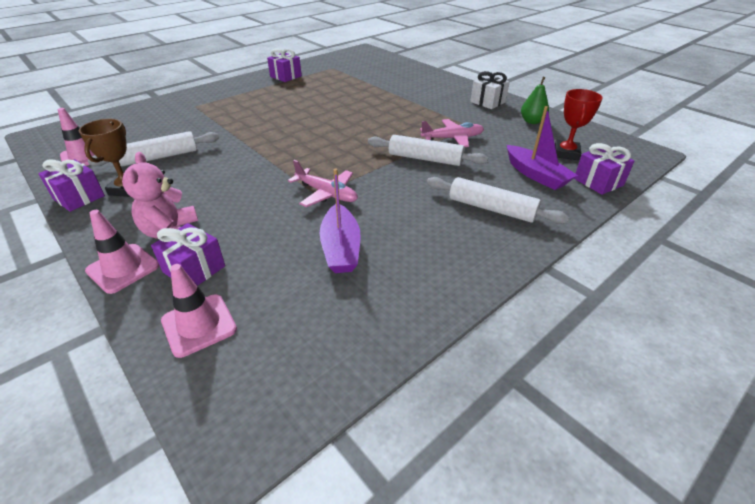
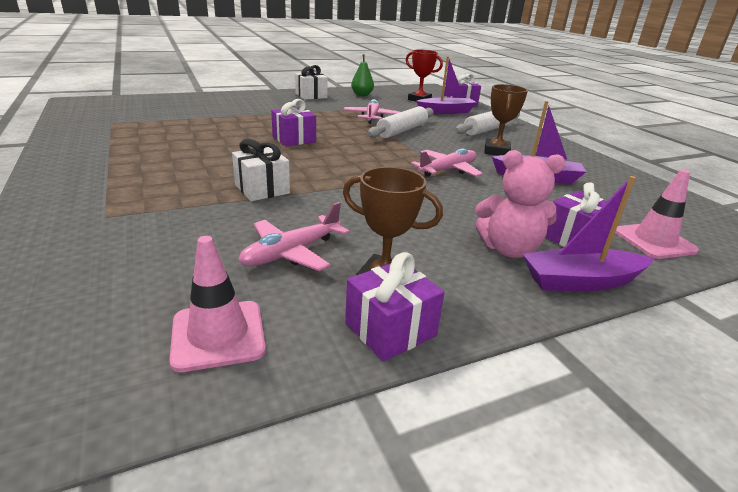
camera: 75 degrees left, 10 degrees down
pink traffic cone [85,210,159,294] -> purple boat [523,176,654,291]
white rolling pin [88,131,219,167] -> pink plane [238,202,350,271]
purple gift [267,48,302,82] -> purple gift moved to [271,99,316,146]
none -> white gift [232,139,290,201]
none -> brown trophy [484,84,528,156]

